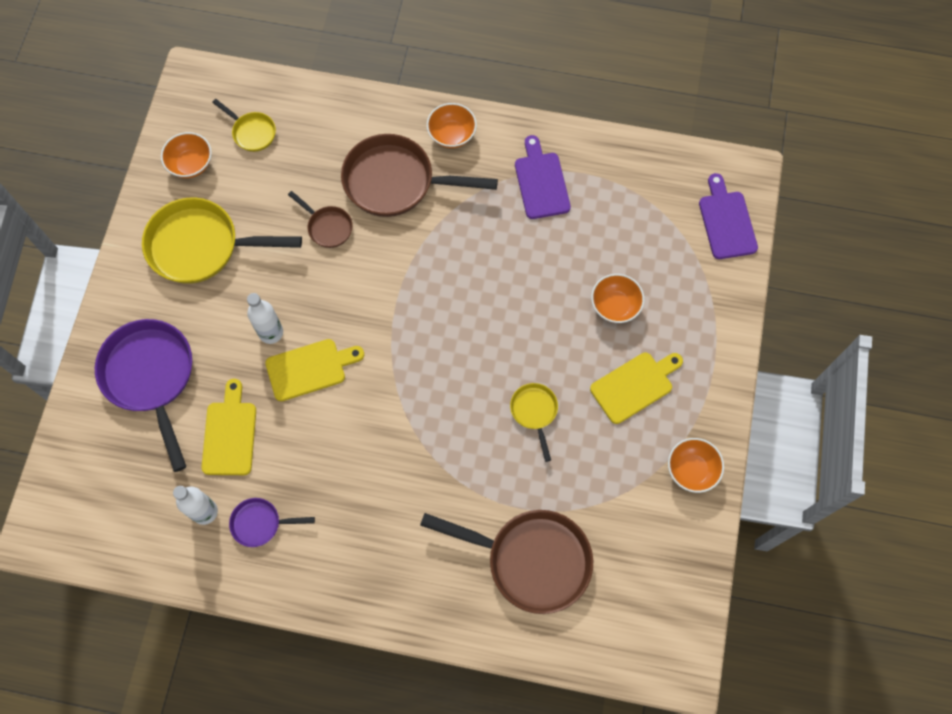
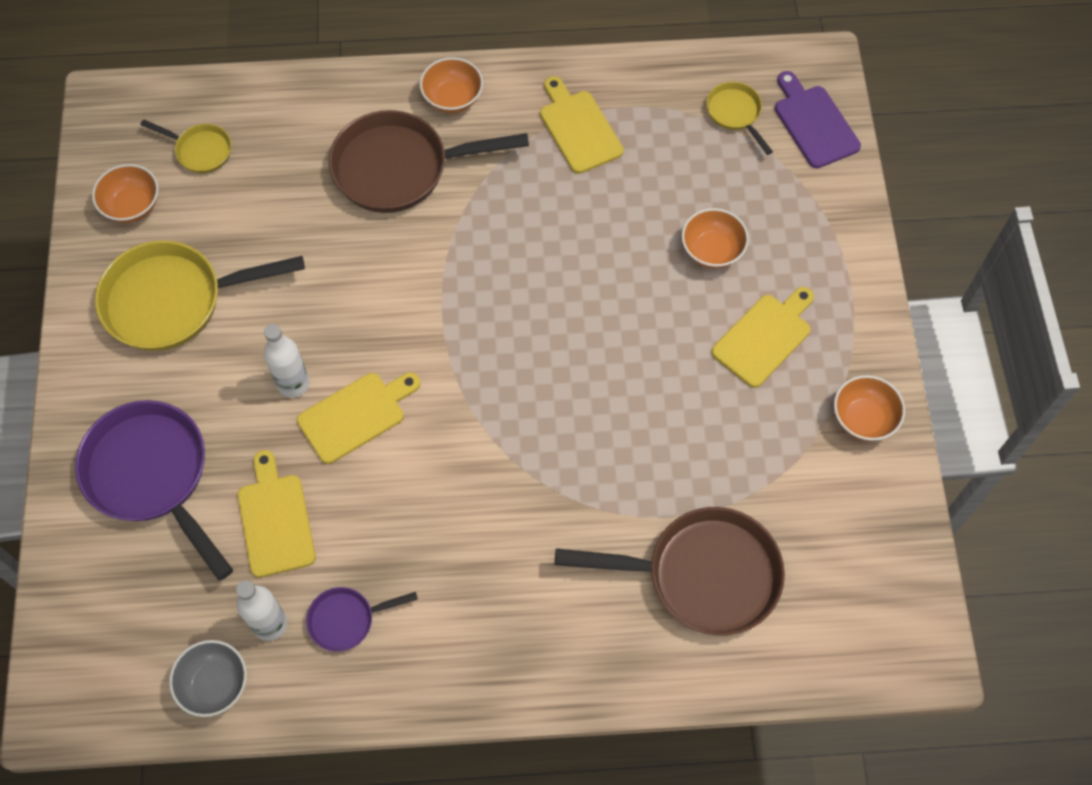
camera: 15 degrees left, 5 degrees down
brown pan [288,191,353,248] -> none
yellow pan [510,383,558,462] -> yellow pan moved to [706,82,773,155]
purple cutting board [515,135,571,219] -> yellow cutting board [540,76,624,174]
none -> grey bowl [169,640,247,717]

